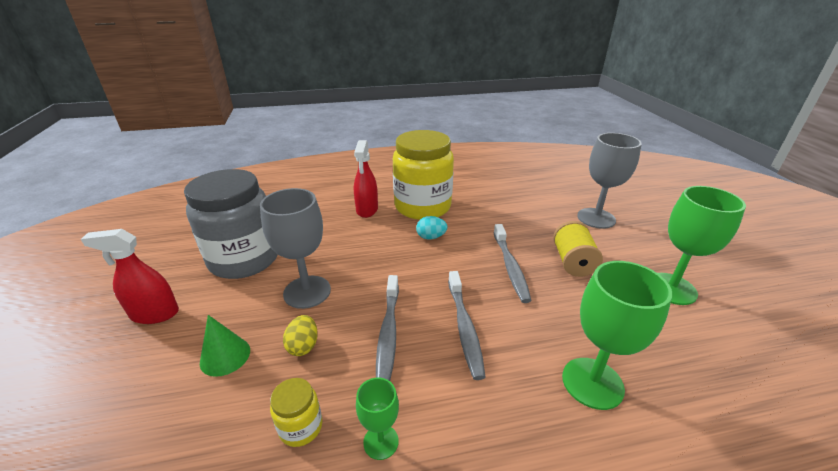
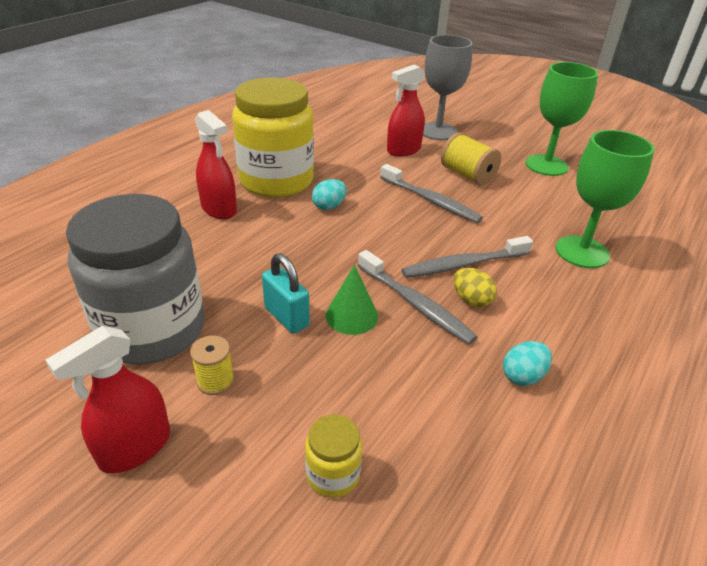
camera: 45 degrees left, 5 degrees up
green cone [200,315,250,377] -> green cone moved to [326,265,378,335]
grey goblet [260,188,331,309] -> turquoise padlock [262,253,310,334]
yellow jar [270,378,322,447] -> yellow jar moved to [305,414,362,498]
yellow egg [283,315,318,356] -> yellow egg moved to [453,268,497,307]
green goblet [356,377,399,460] -> turquoise egg [503,341,552,386]
grey toothbrush [448,271,485,380] -> grey toothbrush turned 120 degrees clockwise [401,236,533,278]
none -> yellow spool [190,335,234,395]
none -> red spray bottle [387,64,425,156]

